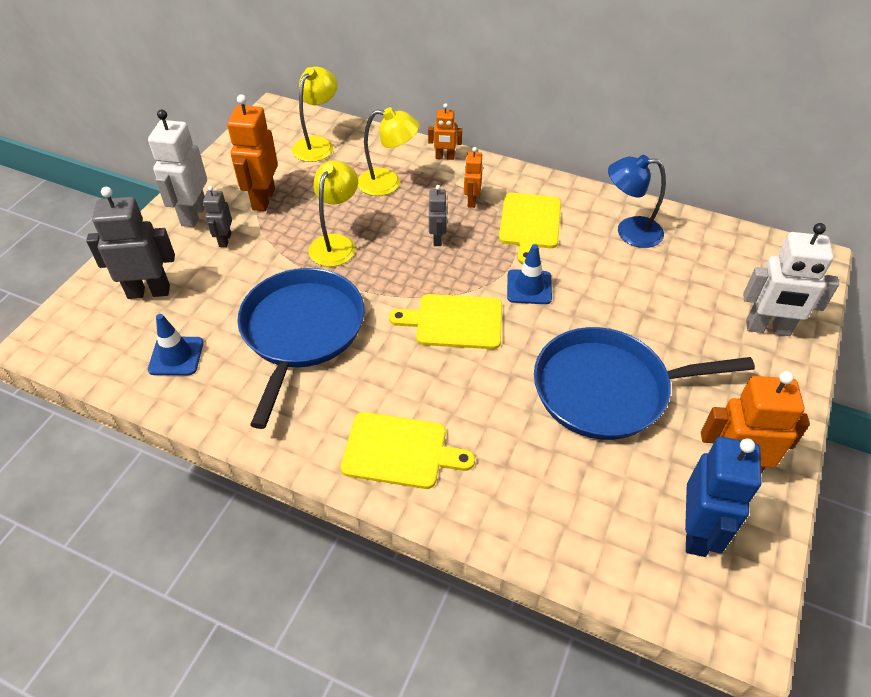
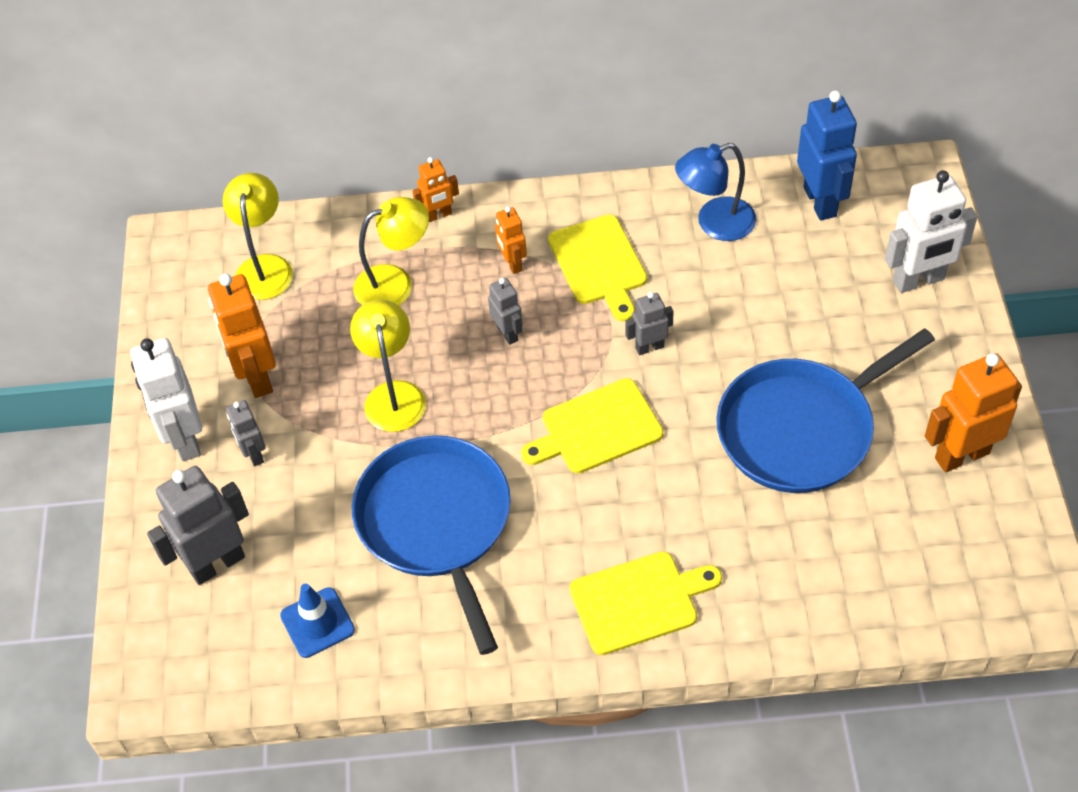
camera: 25 degrees left, 5 degrees up
blue traffic cone [507,244,552,304] -> grey robot [625,292,674,355]
blue robot [685,437,762,557] -> blue robot moved to [797,90,857,220]

